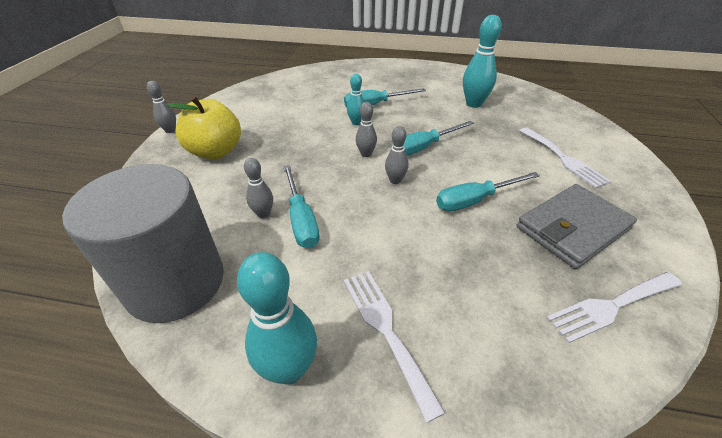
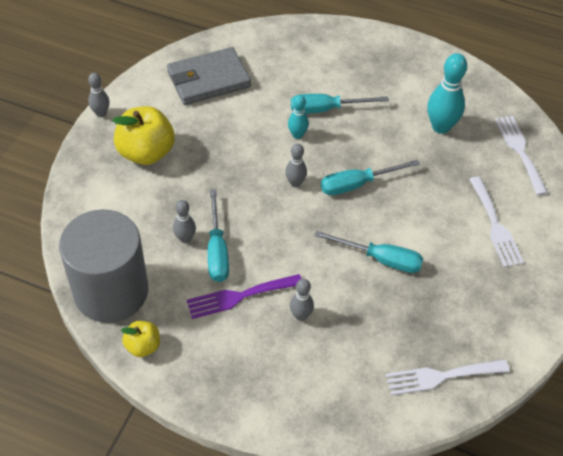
camera: 10 degrees right, 10 degrees up
turquoise bowling pin [237,252,317,384] -> none
white fork [344,271,445,423] -> white fork moved to [495,116,548,195]
grey bowling pin [385,126,408,184] -> grey bowling pin moved to [290,279,314,321]
turquoise screwdriver [436,172,540,211] -> turquoise screwdriver turned 150 degrees counterclockwise [314,231,423,273]
grey wallet [517,184,637,269] -> grey wallet moved to [167,47,251,105]
none -> yellow apple [121,321,160,357]
none -> purple fork [187,274,302,319]

